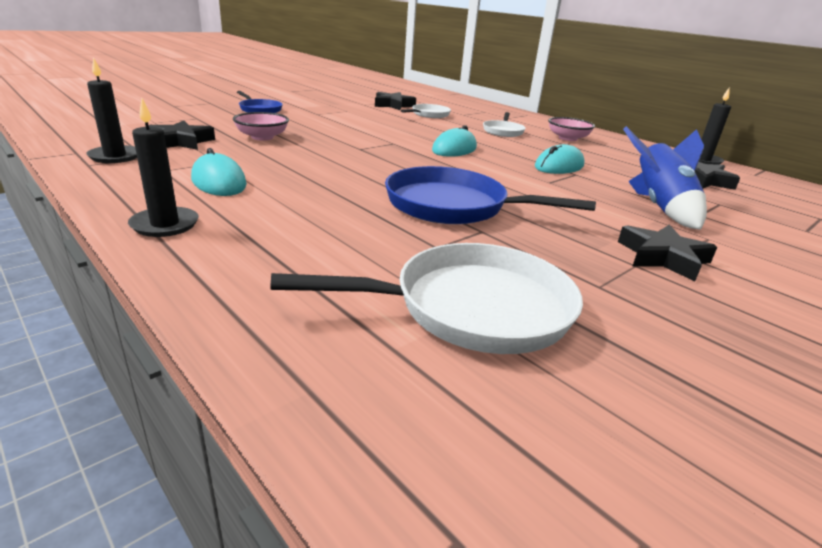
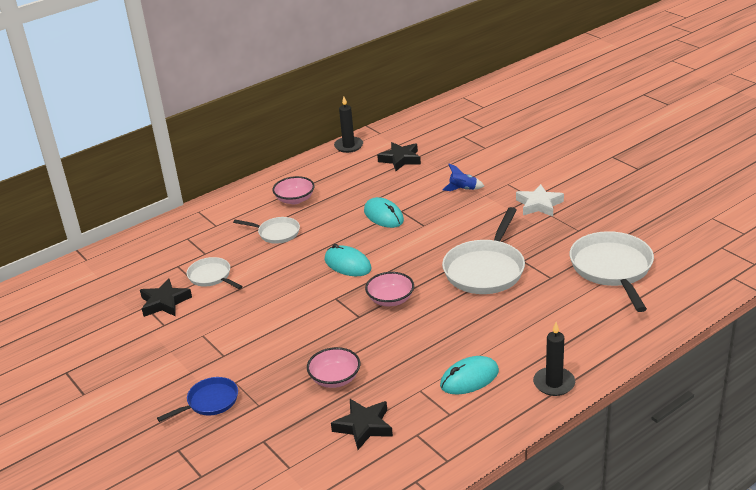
camera: 80 degrees left, 5 degrees up
black candle [86,57,137,163] -> none
blue pan [385,166,596,224] -> white pan [442,207,525,294]
black star [618,225,717,281] -> white star [516,184,564,217]
blue rocket [623,126,707,230] -> blue rocket [442,164,484,191], size x0.53
none -> pink bowl [365,272,414,306]

